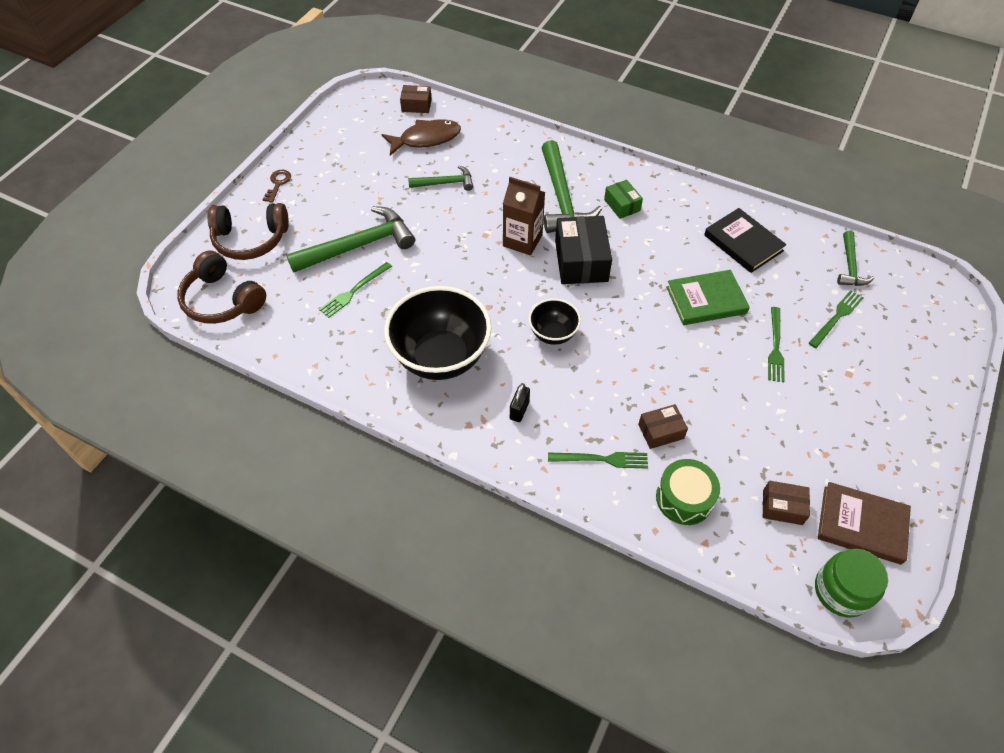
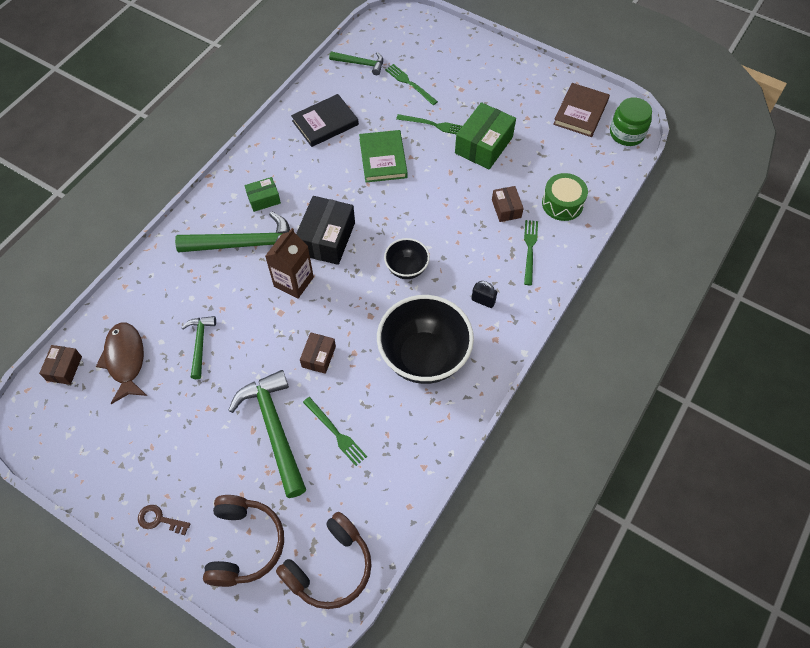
camera: 85 degrees left, 5 degrees up
black box [555,216,612,284] -> black box turned 75 degrees counterclockwise [296,196,355,265]
brown box [763,481,810,525] -> brown box moved to [300,332,336,374]
none -> green box [455,102,516,169]

